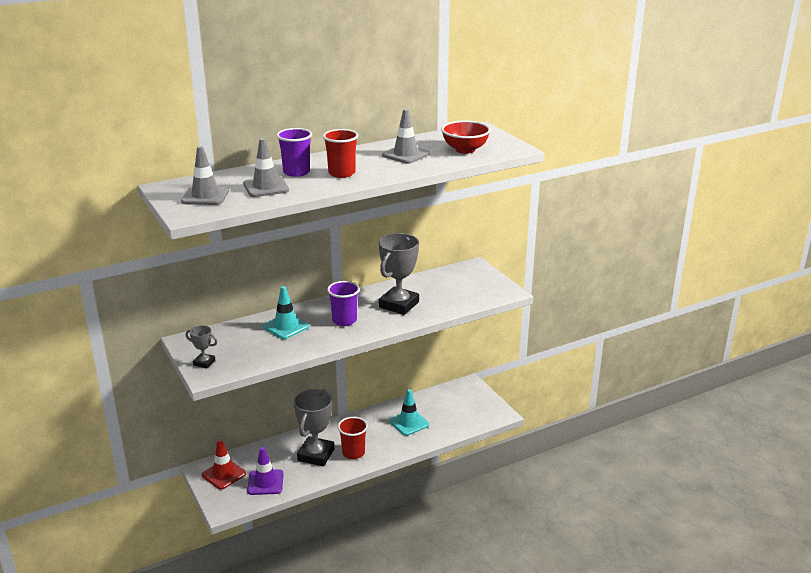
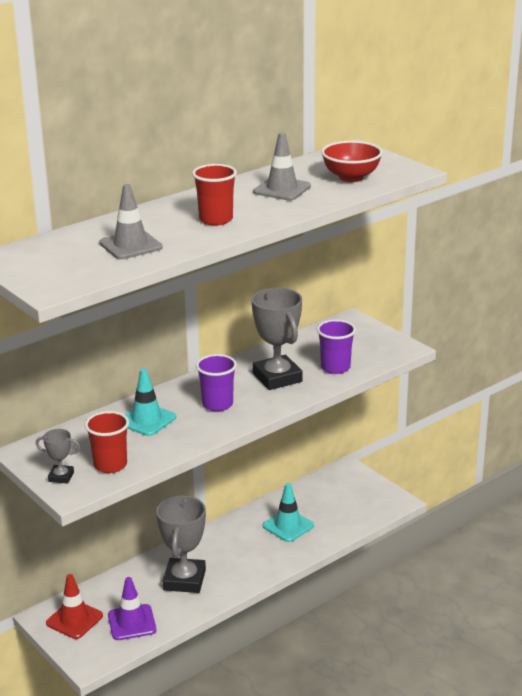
camera: 10 degrees left, 0 degrees up
grey traffic cone [181,146,229,205] -> none
purple cup [277,128,312,177] -> purple cup moved to [317,319,356,374]
red cup [338,417,368,459] -> red cup moved to [85,411,129,473]
grey trophy [379,233,419,315] -> grey trophy turned 45 degrees counterclockwise [251,288,302,390]

